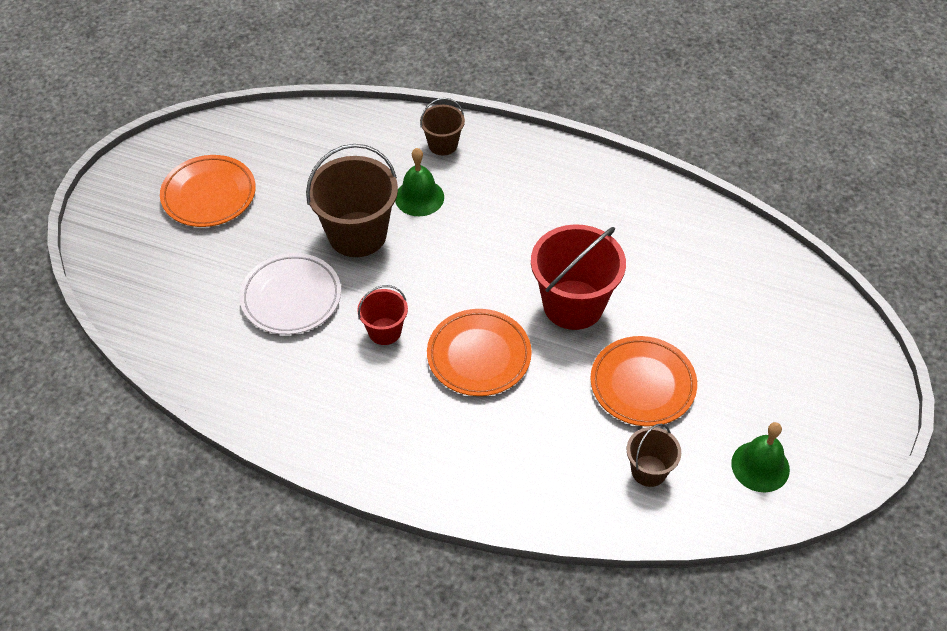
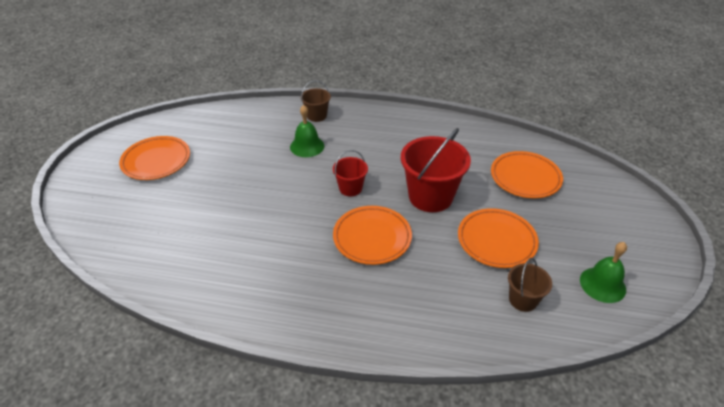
camera: 10 degrees left, 10 degrees down
white plate [240,253,341,335] -> none
brown bucket [306,144,398,257] -> none
red bucket [357,285,408,345] -> red bucket moved to [333,150,368,196]
none -> orange plate [491,151,563,198]

